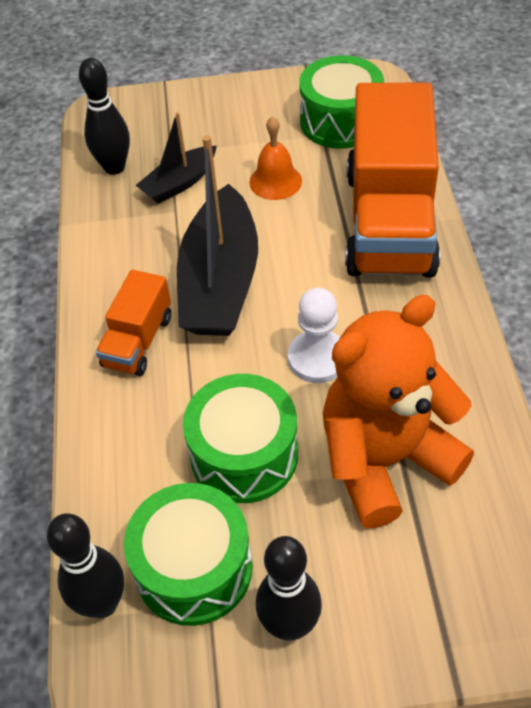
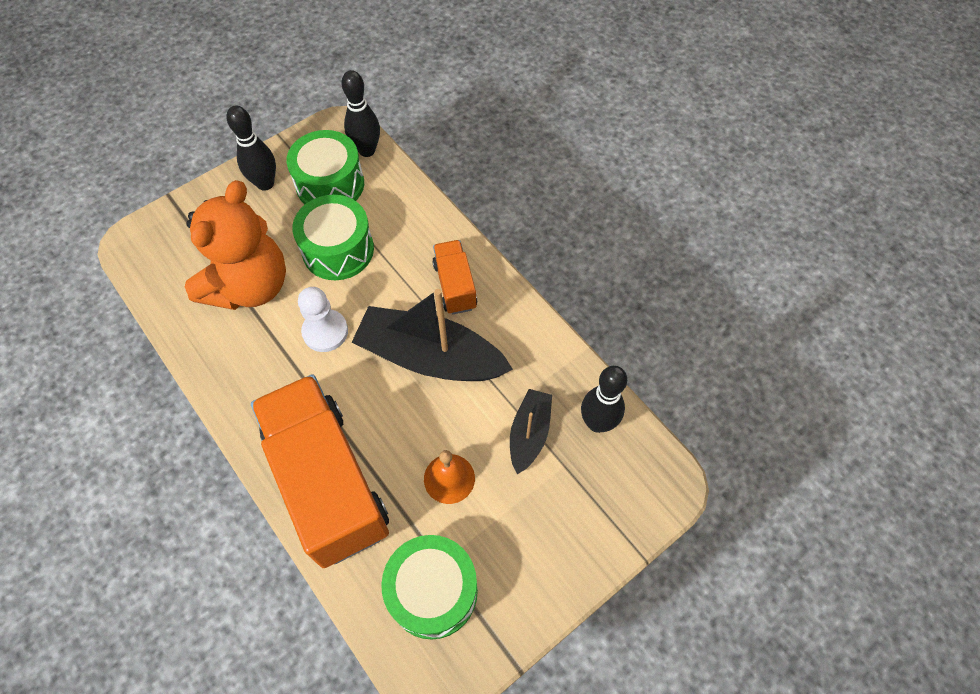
camera: 145 degrees right, 10 degrees up
black boat [177,135,258,336] -> black boat turned 45 degrees counterclockwise [352,289,513,381]

